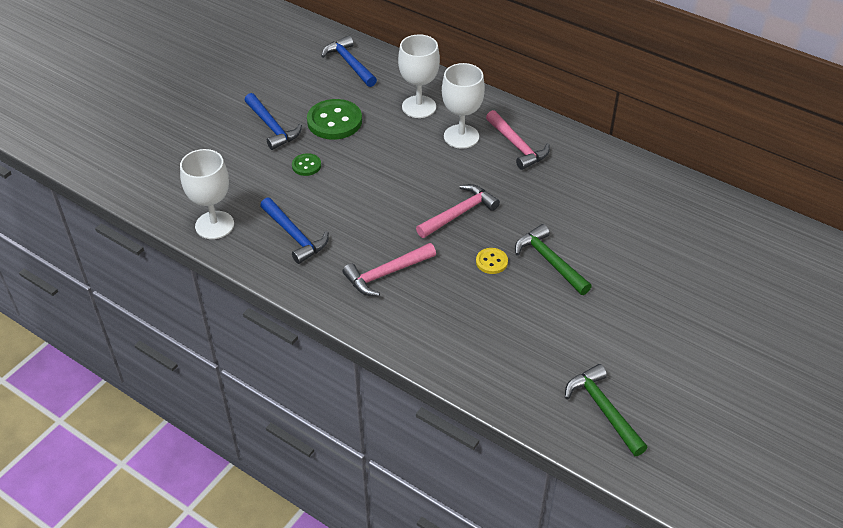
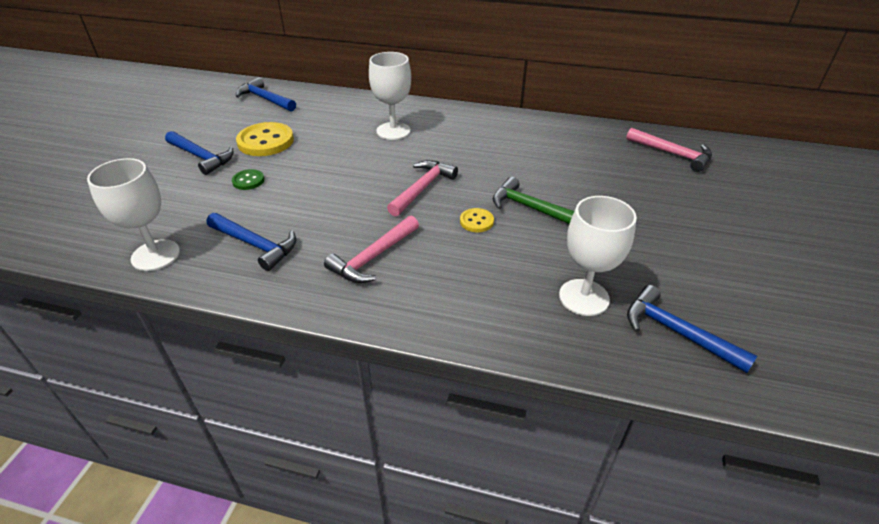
camera: 20 degrees left, 5 degrees down
green button [307,99,362,140] -> yellow button [236,122,294,156]
white goblet [398,34,440,118] -> white goblet moved to [559,196,637,316]
pink hammer [486,110,550,170] -> pink hammer moved to [626,128,712,172]
green hammer [565,364,648,456] -> blue hammer [627,285,757,373]

